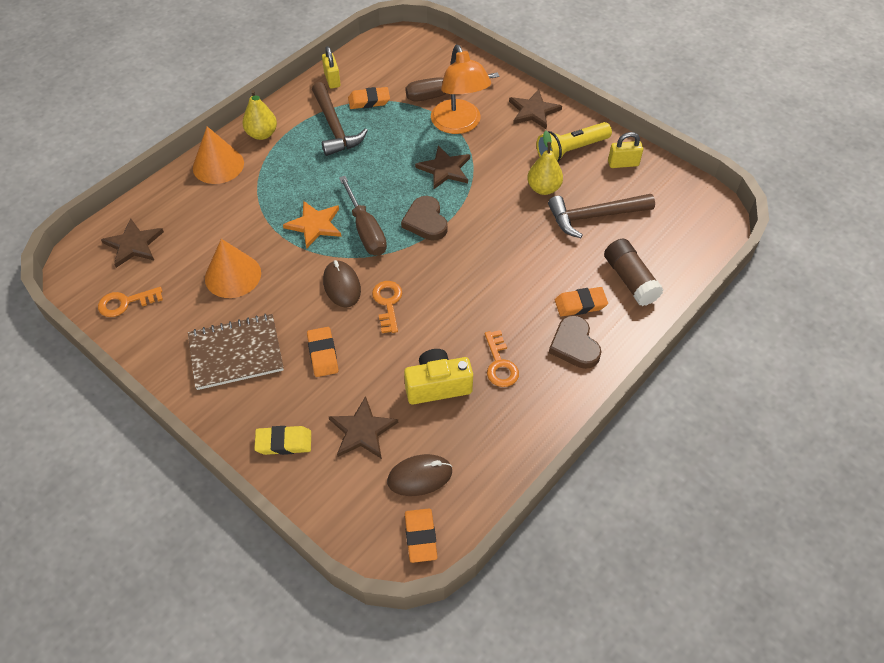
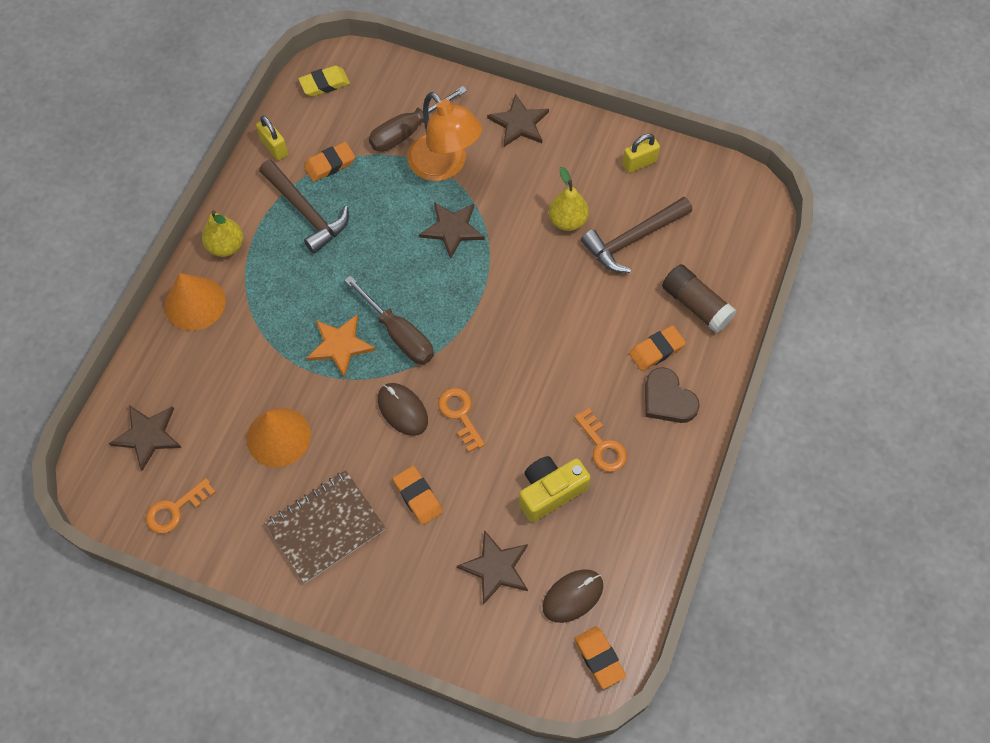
camera: 20 degrees left, 10 degrees up
yellow eraser [254,426,311,455] -> yellow eraser moved to [298,65,350,97]
brown heart [401,196,448,241] -> none
yellow flashlight [537,122,612,162] -> none

